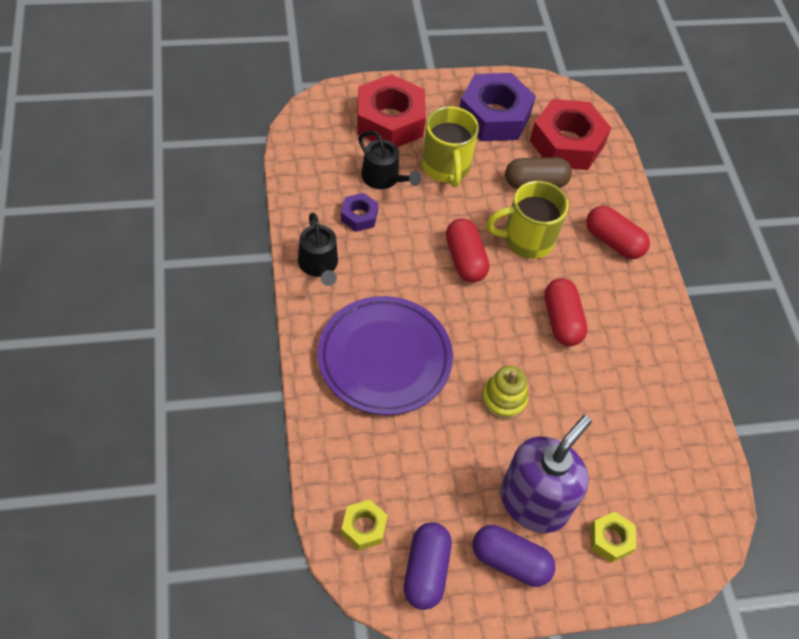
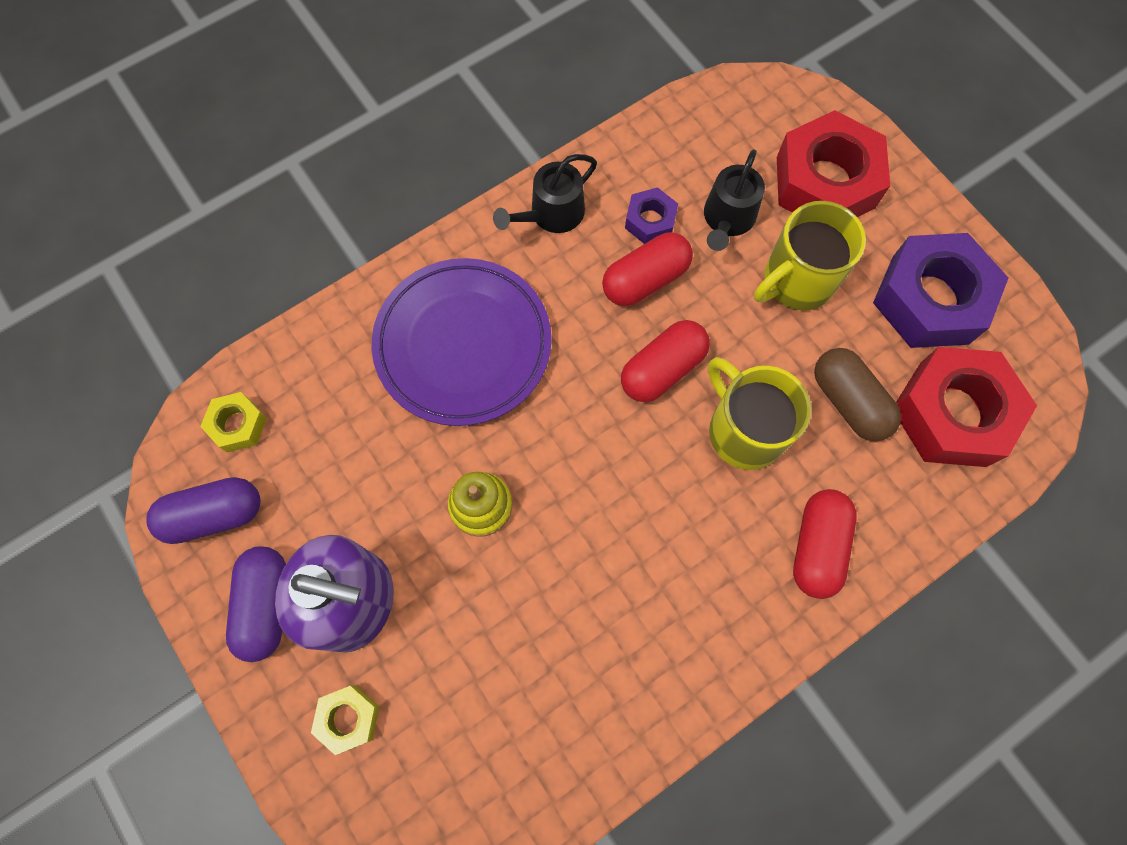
camera: 70 degrees right, 15 degrees up
red capsule [544,278,587,346] -> red capsule moved to [602,232,693,306]

